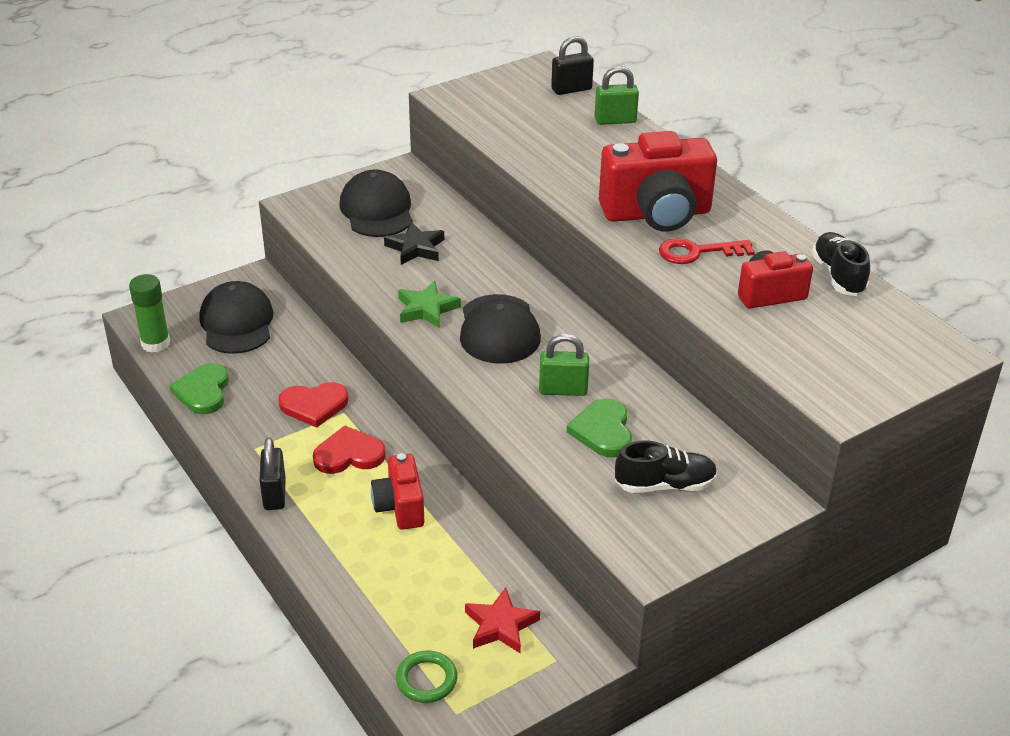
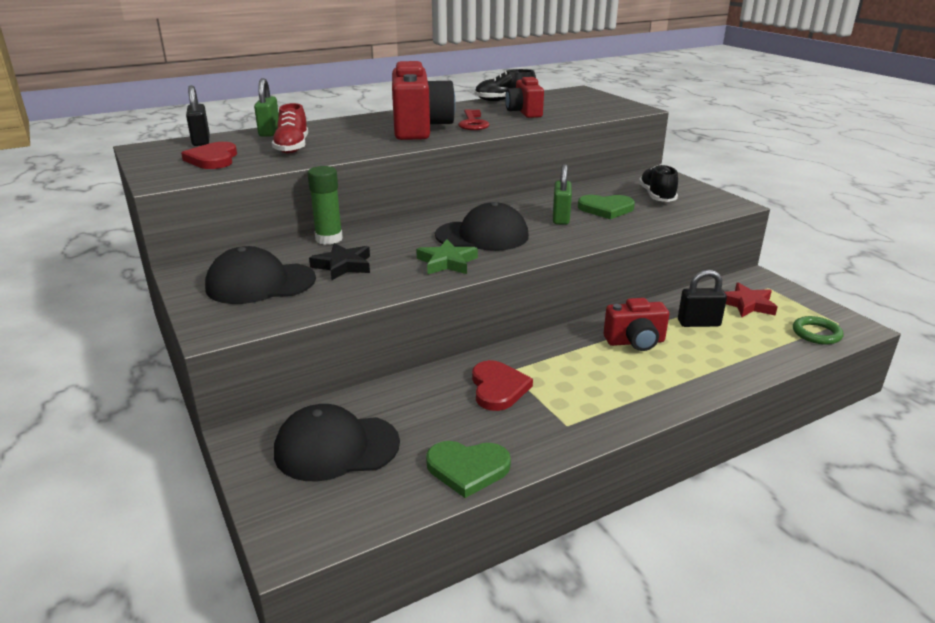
camera: 85 degrees left, 10 degrees down
green glue stick [129,274,170,353] -> green glue stick moved to [308,166,343,245]
black padlock [259,437,286,510] -> black padlock moved to [678,269,727,327]
red heart [313,425,386,474] -> red heart moved to [181,142,237,169]
none -> red shoe [272,103,308,153]

